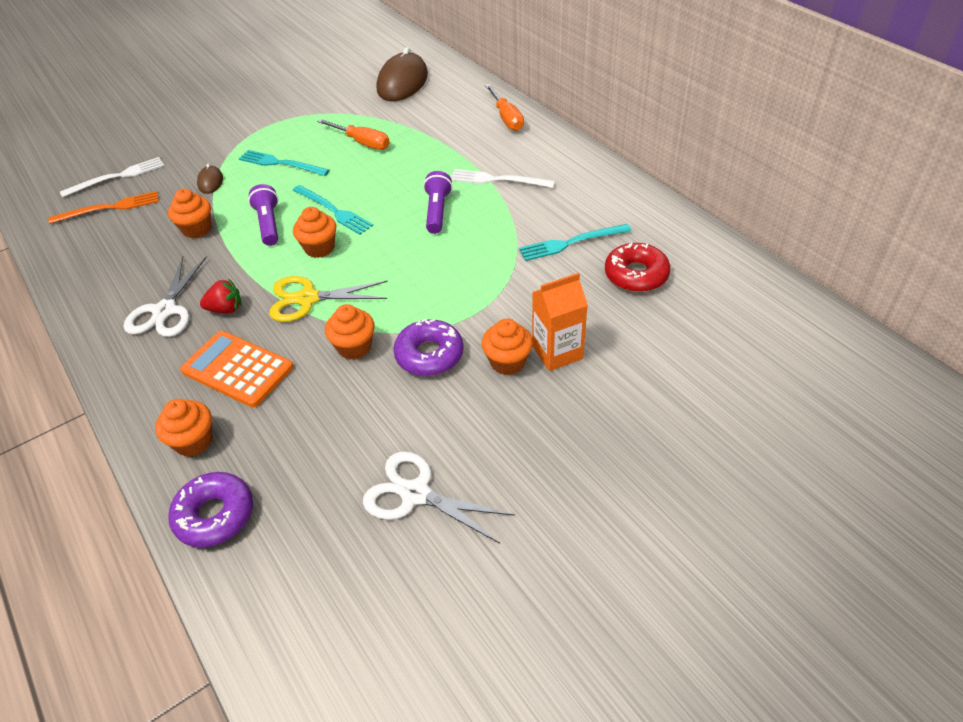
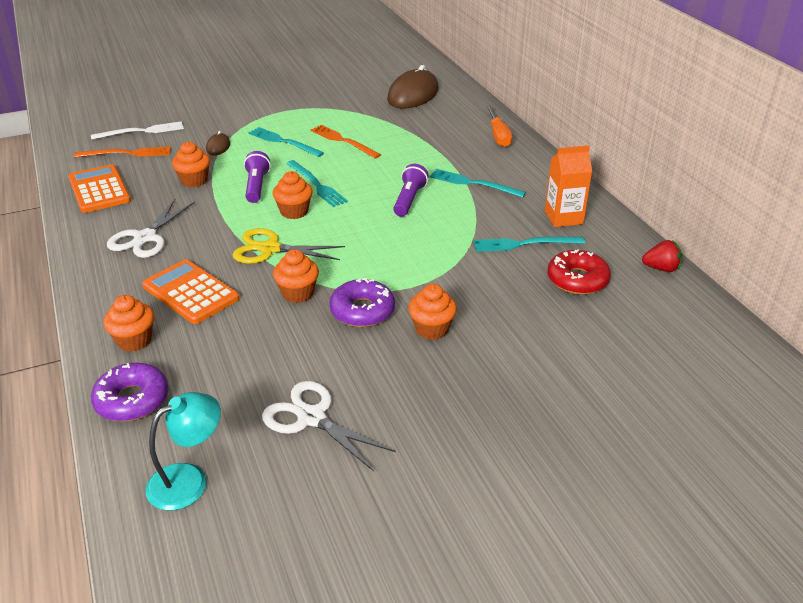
camera: 10 degrees right, 10 degrees down
red strawberry [200,278,242,314] -> red strawberry moved to [642,240,682,272]
orange screwdriver [317,119,390,150] -> none
white fork [451,169,555,188] -> turquoise fork [430,169,526,197]
orange carton [532,273,588,371] -> orange carton moved to [545,146,592,227]
none -> orange calculator [68,164,131,213]
none -> turquoise lamp [146,392,221,511]
none -> orange fork [310,125,381,158]

